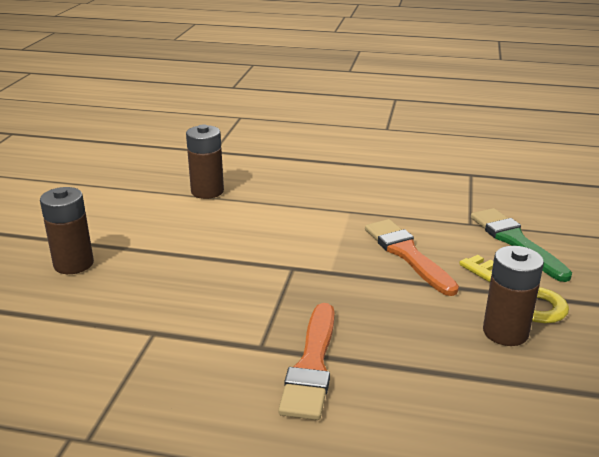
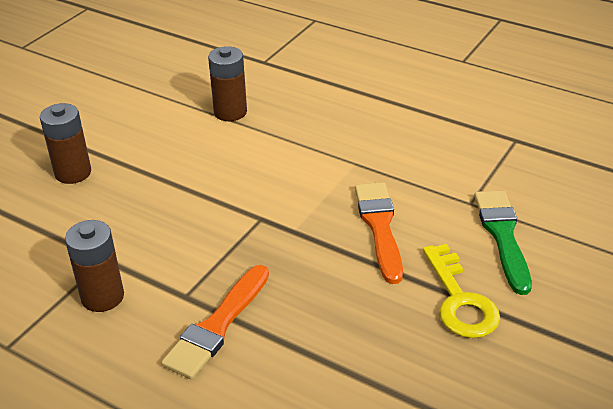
camera: 20 degrees right, 10 degrees up
brown battery [483,246,544,346] -> brown battery moved to [65,220,124,312]

